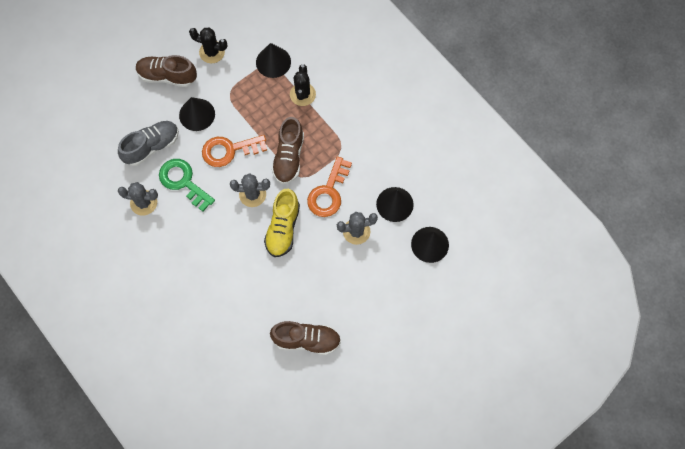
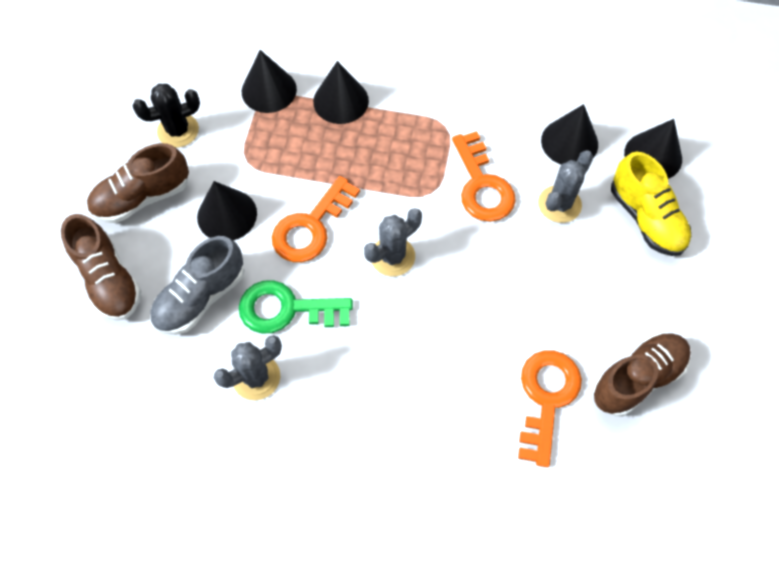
camera: 40 degrees left, 5 degrees down
grey shoe [118,121,179,166] -> grey shoe turned 150 degrees counterclockwise [150,236,245,335]
yellow shoe [264,189,300,257] -> yellow shoe moved to [611,151,691,256]
brown shoe [271,117,304,184] -> brown shoe moved to [61,214,142,321]
black cactus [290,64,316,106] -> black cone [313,61,369,124]
none -> orange key [518,351,582,467]

